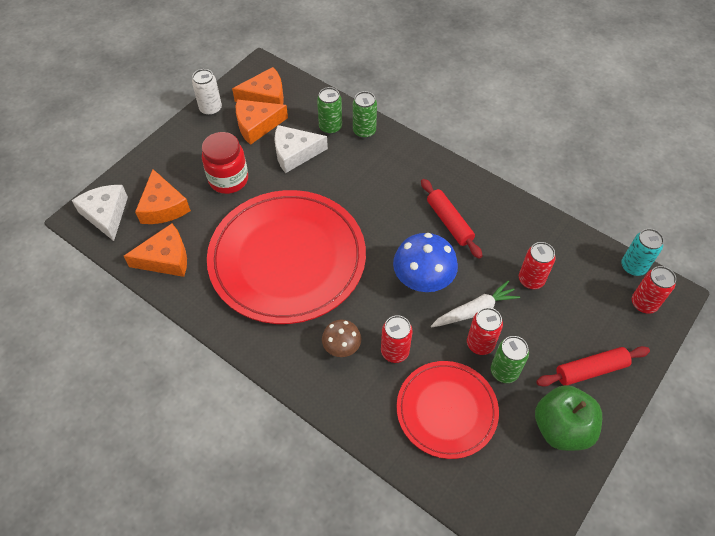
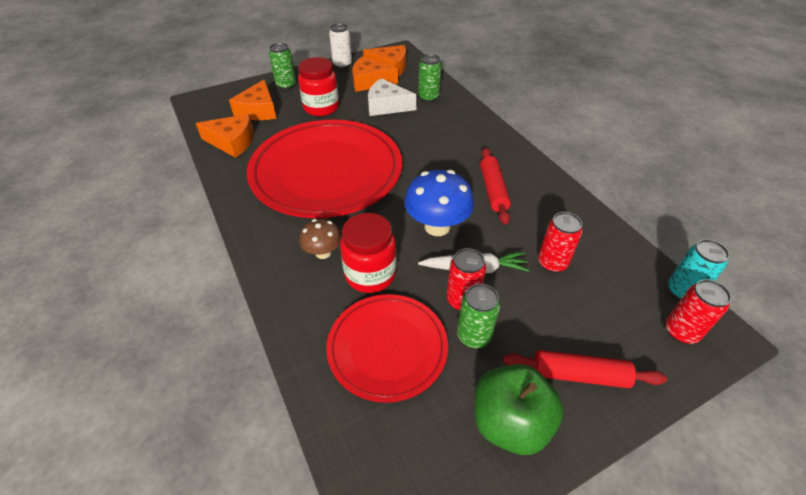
camera: 25 degrees right, 10 degrees down
white cheese [72,185,128,241] -> none
green can [353,91,377,138] -> green can moved to [269,43,296,90]
red can [381,315,413,363] -> red jar [340,213,397,293]

